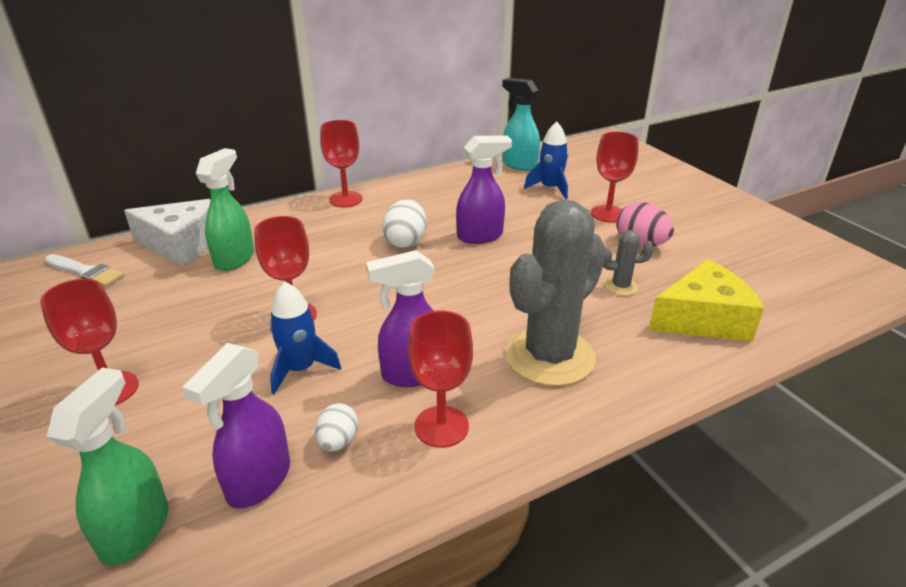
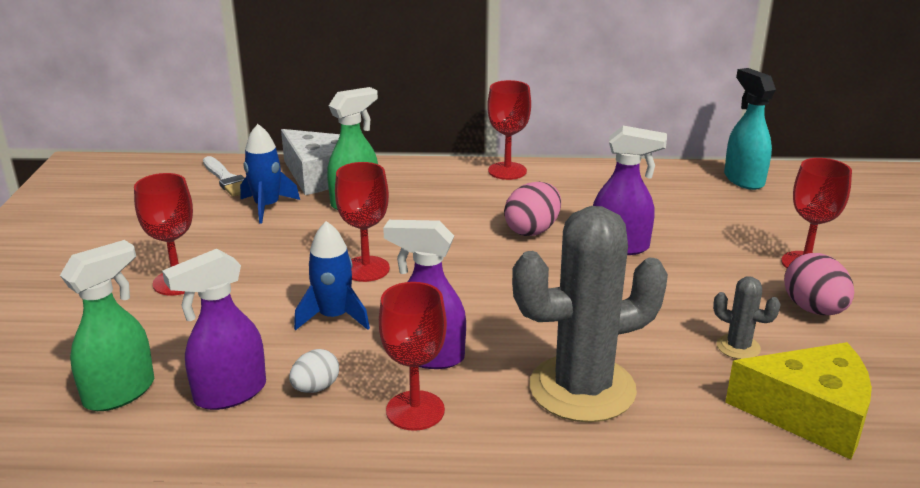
camera: 30 degrees right, 5 degrees down
white egg [382,199,427,248] -> pink egg [504,182,561,236]
blue rocket [524,122,568,199] -> blue rocket moved to [240,124,300,224]

